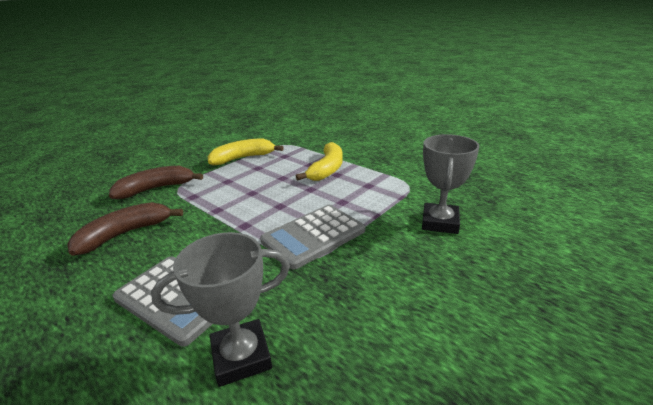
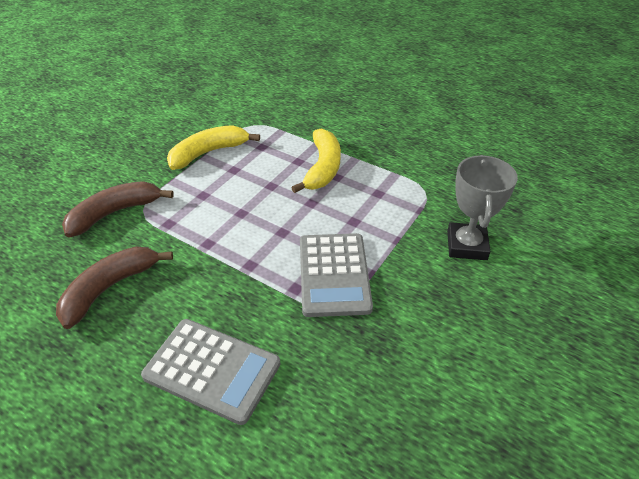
camera: 10 degrees left, 15 degrees up
grey trophy [151,232,290,387] -> none
grey calculator [260,205,365,269] -> grey calculator turned 45 degrees counterclockwise [300,233,373,317]

